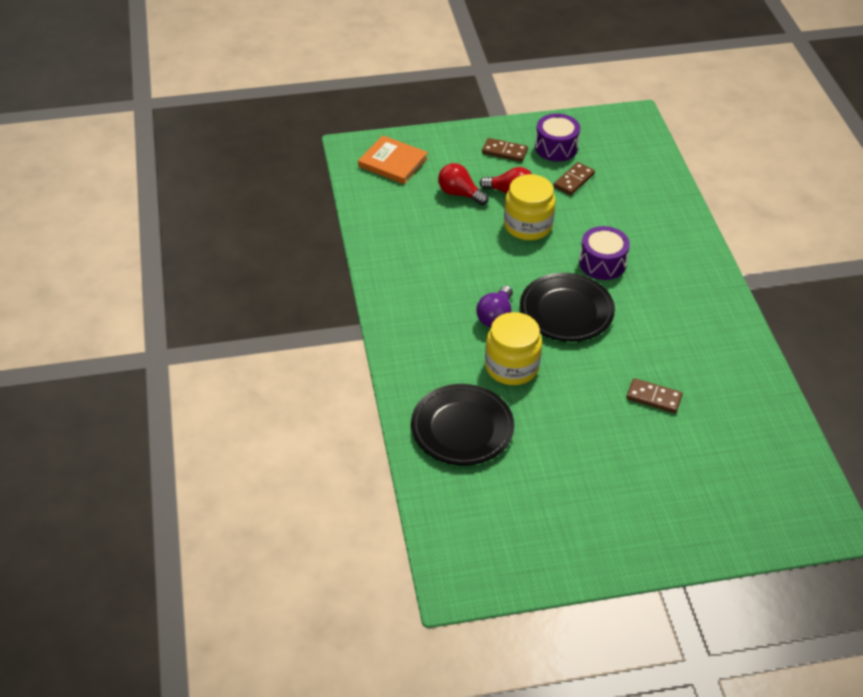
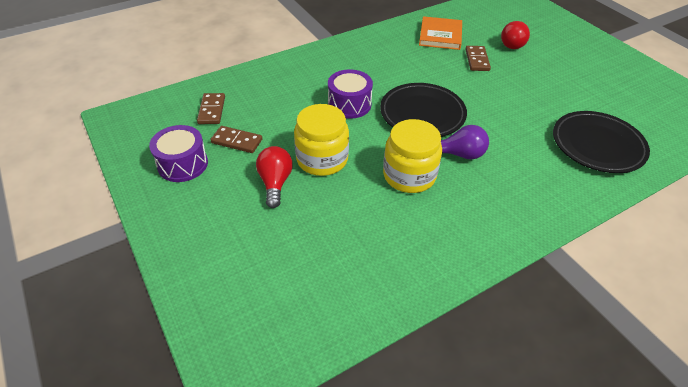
camera: 110 degrees left, 0 degrees up
orange book [358,135,428,184] -> orange book moved to [419,16,462,50]
red light bulb [438,163,489,205] -> red light bulb moved to [501,21,530,49]
brown domino [482,138,528,162] -> brown domino moved to [197,93,225,124]
yellow jar [485,312,542,385] -> yellow jar moved to [383,119,442,193]

